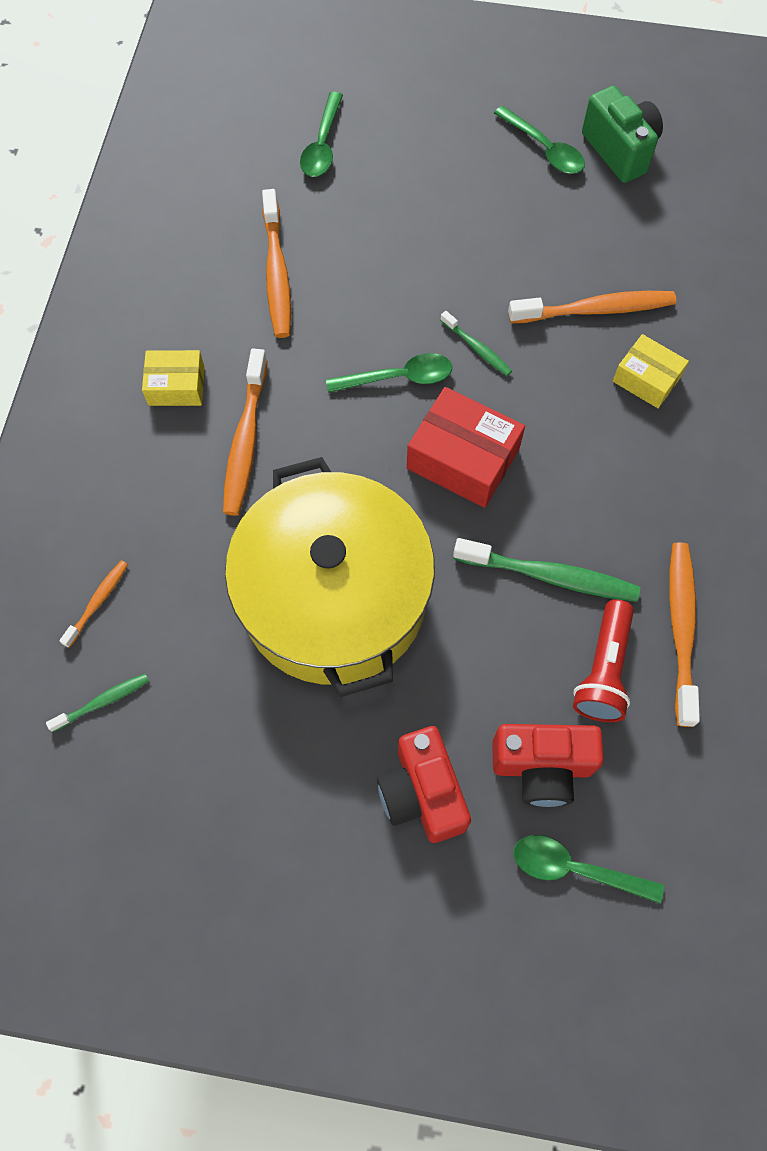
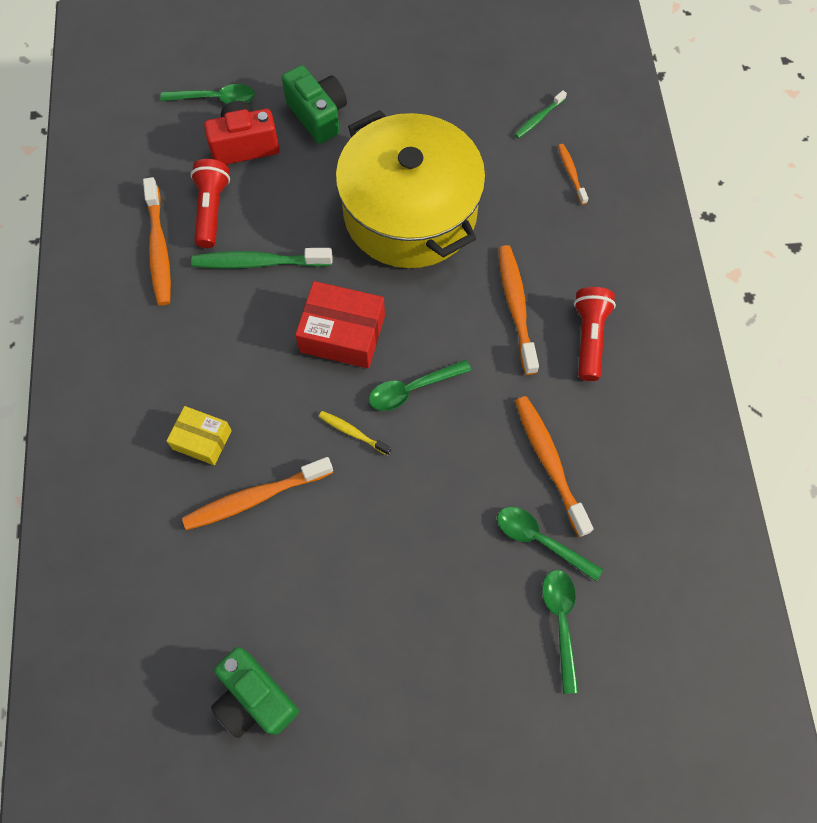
camera: 165 degrees right, 0 degrees up
orange toothbrush [59,560,128,648] -> orange toothbrush turned 150 degrees clockwise [558,144,588,205]
yellow box [142,350,205,406] -> red flashlight [574,287,616,381]
red camera [377,726,471,843] -> green camera [282,65,347,144]
green toothbrush [440,311,512,376] -> yellow toothbrush [319,411,391,456]
green spoon [494,106,585,174] -> green spoon moved to [497,507,603,581]

